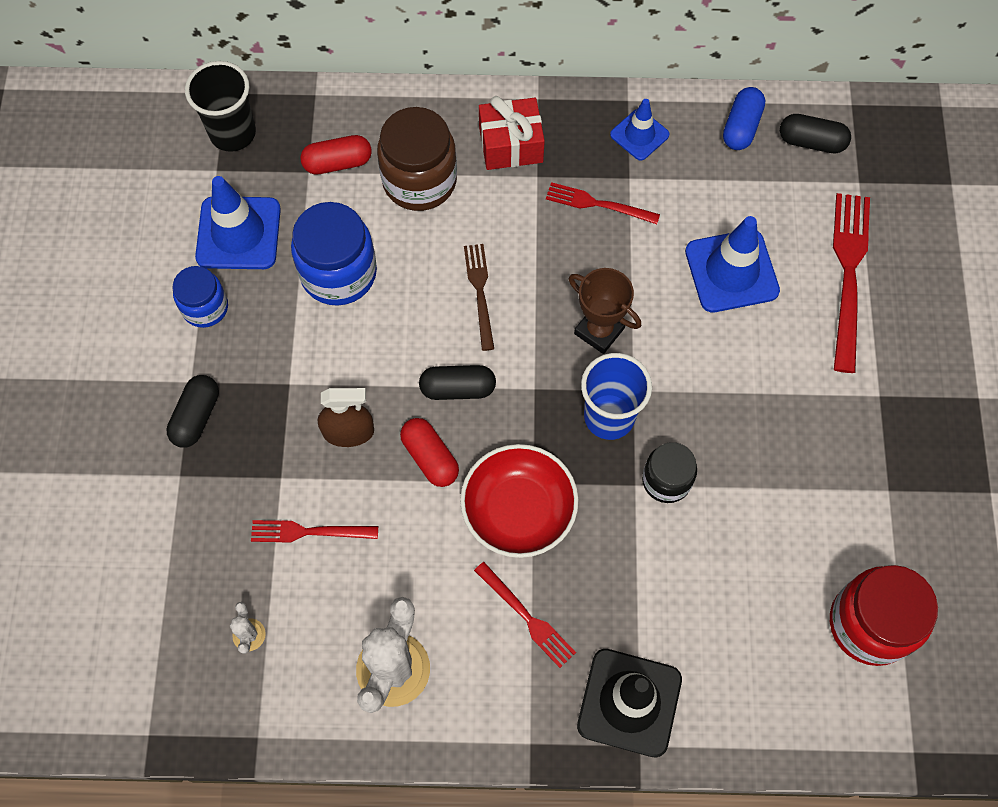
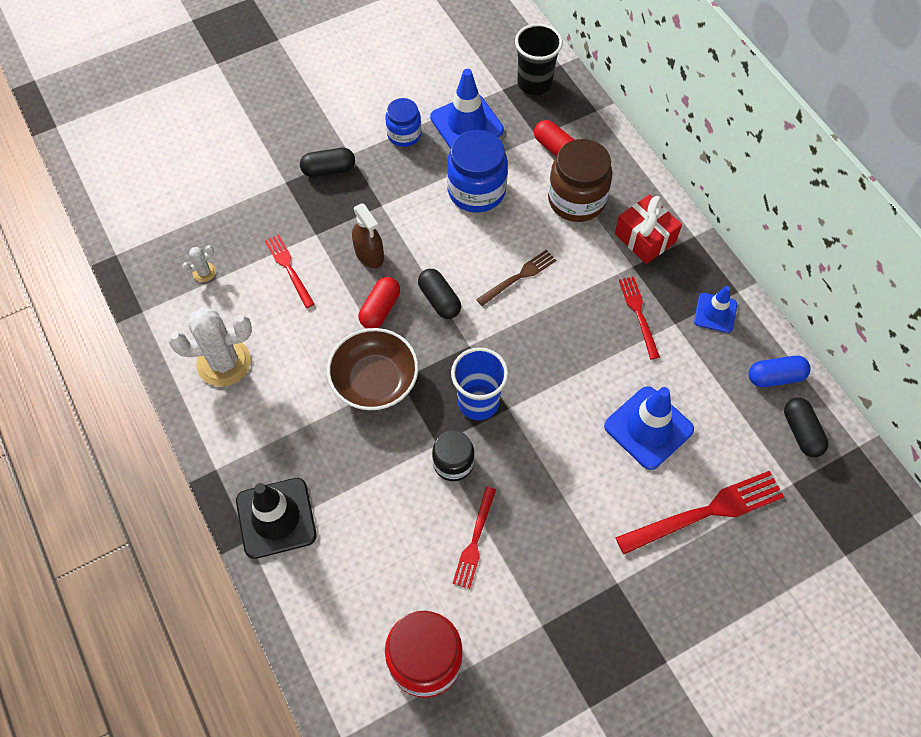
camera: 60 degrees right, 5 degrees down
red bowl [460,444,579,558] -> brown bowl [327,328,418,410]
red fork [474,562,576,668] -> red fork moved to [452,487,496,589]
brown trophy [569,268,641,354] -> none

